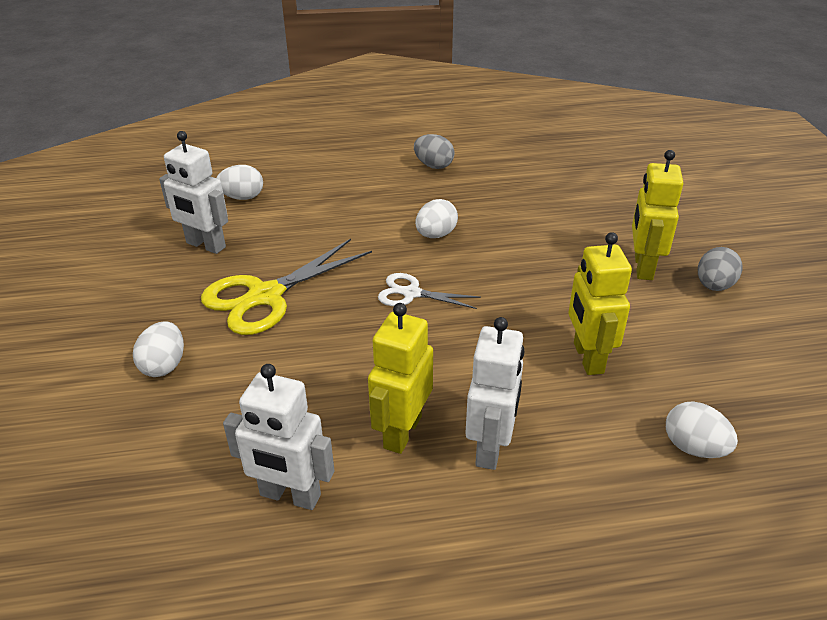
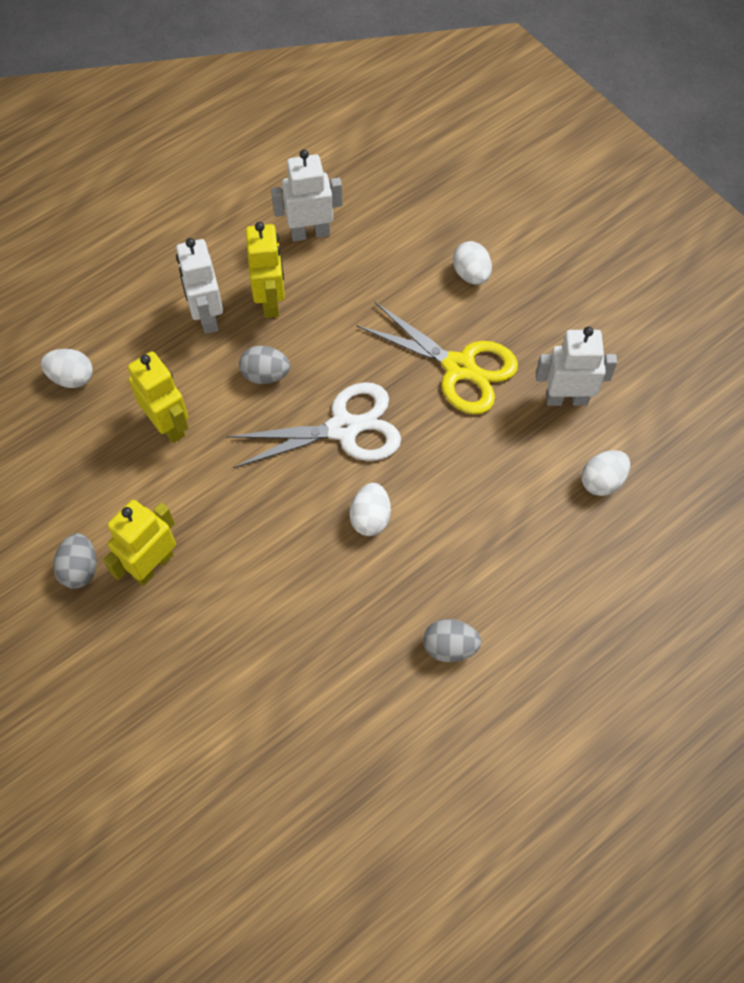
camera: 150 degrees right, 25 degrees up
yellow scissors [201,239,372,335] -> yellow scissors turned 105 degrees clockwise [357,302,518,414]
white scissors [378,273,481,309] -> white scissors [226,382,401,468], size x1.80
yellow robot [632,150,683,280] -> yellow robot turned 120 degrees counterclockwise [103,500,176,586]
none -> grey egg [239,346,290,384]

